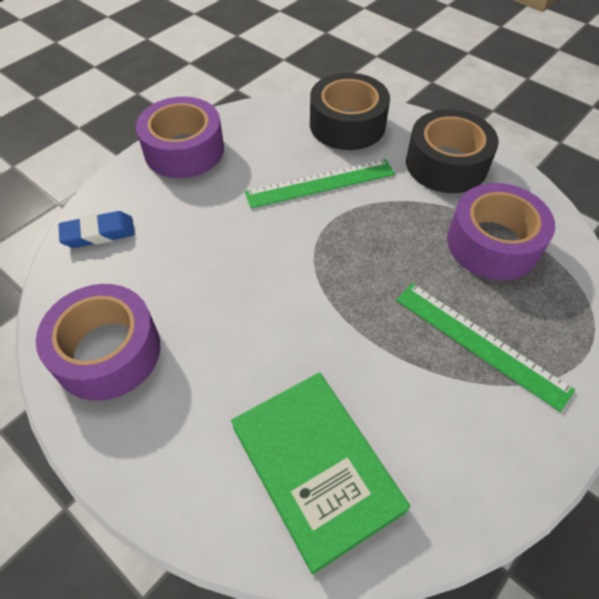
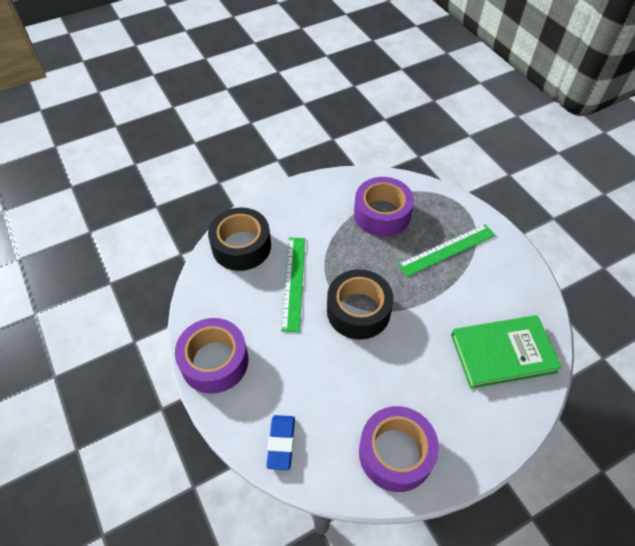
camera: 70 degrees left, 0 degrees up
black tape [406,109,499,193] -> black tape moved to [327,269,394,340]

